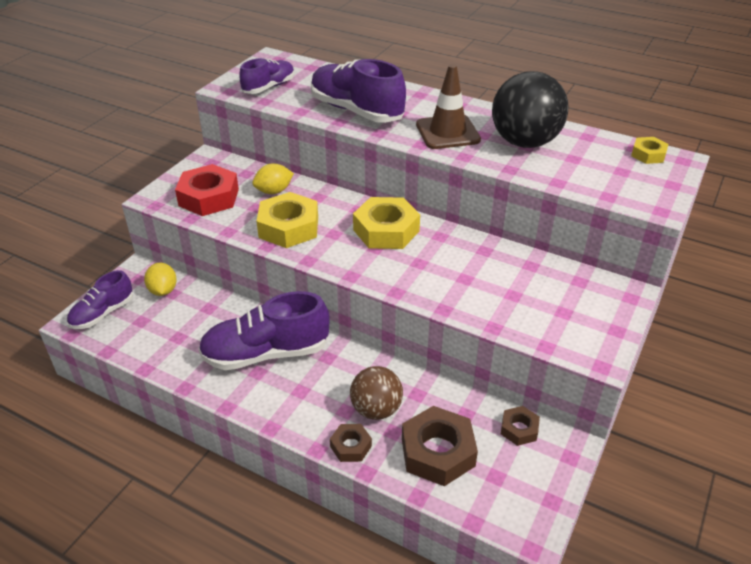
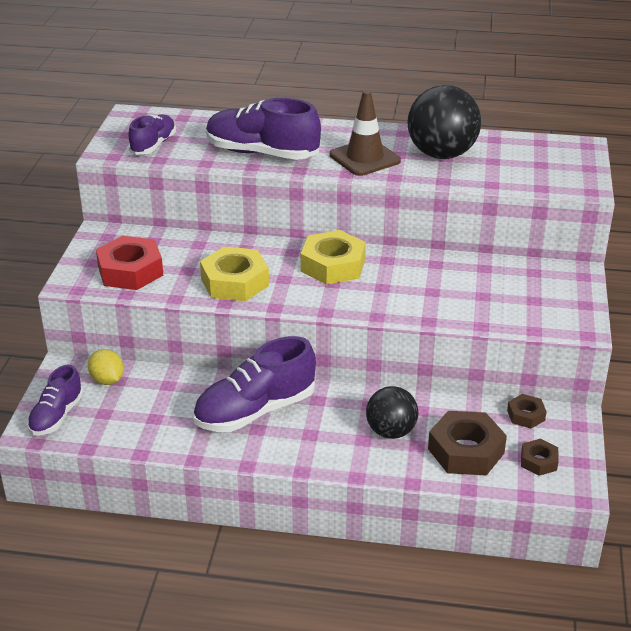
camera: 20 degrees left, 5 degrees down
yellow lemon [252,164,294,194] -> none
brown nut [330,424,372,462] -> brown nut moved to [521,439,559,476]
brown ball [350,366,403,420] -> black ball [366,386,418,439]
yellow nut [631,137,668,164] -> none

